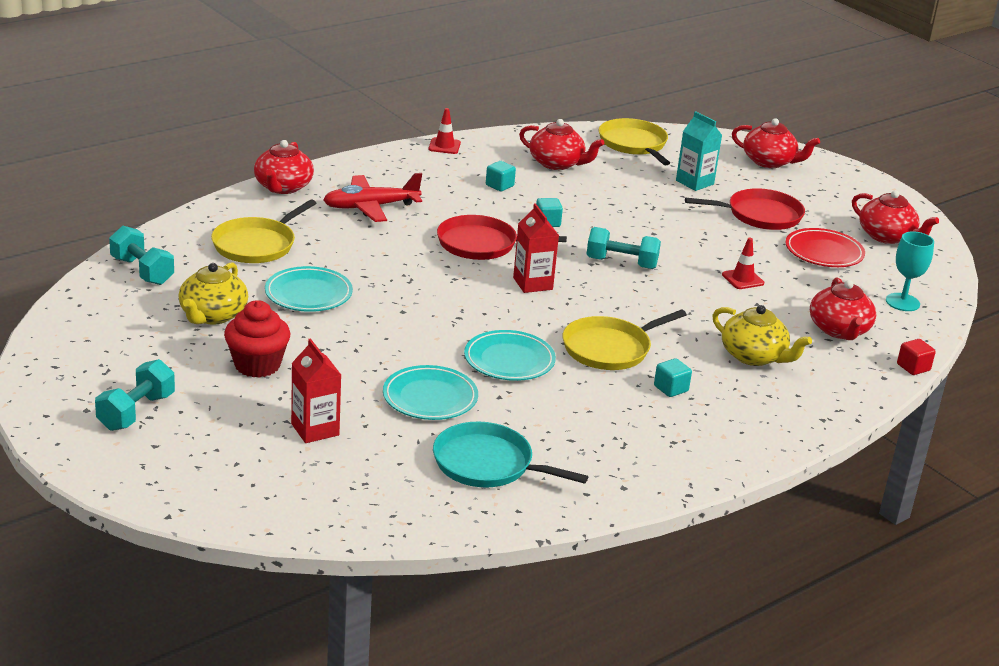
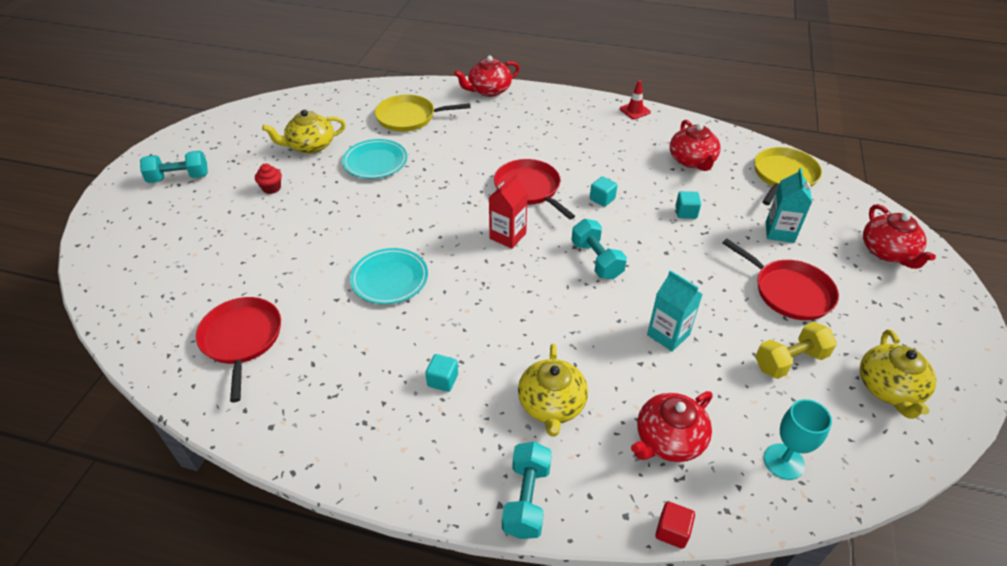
camera: 55 degrees right, 15 degrees up
turquoise dumbbell [109,226,174,285] -> turquoise dumbbell moved to [502,442,552,539]
red cupcake [224,300,290,378] -> red cupcake [255,164,282,194], size x0.56
red carton [291,338,341,443] -> none
red plane [323,173,422,222] -> none
turquoise plate [383,365,478,420] -> none
turquoise pan [433,422,588,488] -> red pan [196,297,281,402]
turquoise cube [486,161,516,191] -> turquoise cube moved to [675,191,701,219]
yellow pan [562,310,687,370] -> none
red traffic cone [722,238,764,289] -> turquoise carton [647,270,703,352]
red plate [785,228,865,267] -> yellow dumbbell [755,322,837,379]
red teapot [852,190,939,244] -> yellow teapot [860,329,936,419]

